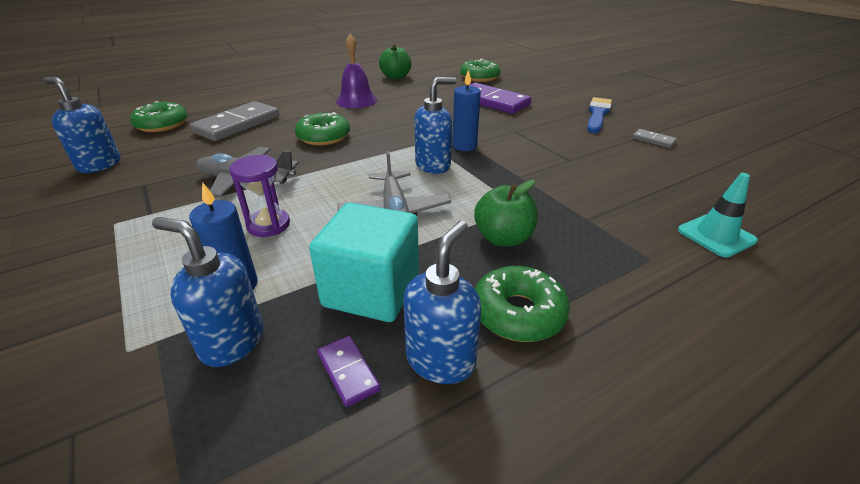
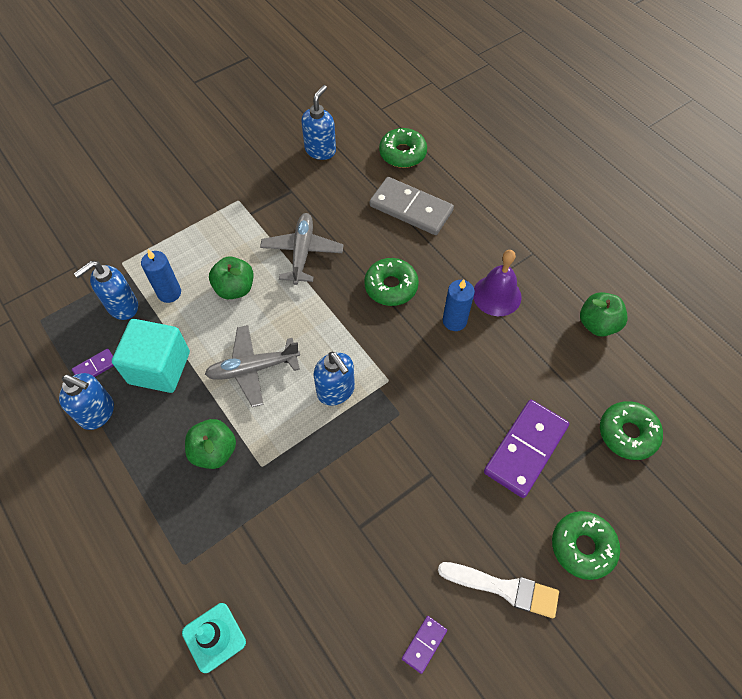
camera: 85 degrees right, 25 degrees up
blue soap dispenser [152,217,263,367] -> blue soap dispenser turned 150 degrees counterclockwise [74,261,138,320]
purple hourglass [229,155,290,237] -> green apple [209,256,253,299]
blue candle [452,69,481,151] -> blue candle moved to [443,279,475,331]
green donut [475,266,570,342] -> green donut moved to [552,511,620,580]
blue brush [587,97,612,133] -> white brush [438,562,559,618]
grey domino [632,129,677,148] -> purple domino [402,616,447,674]

